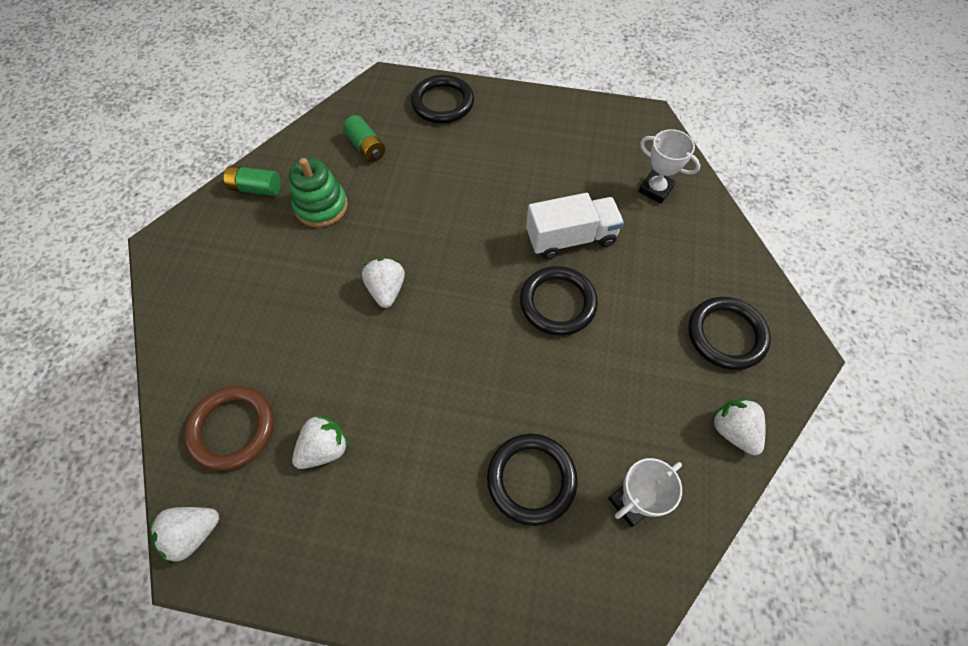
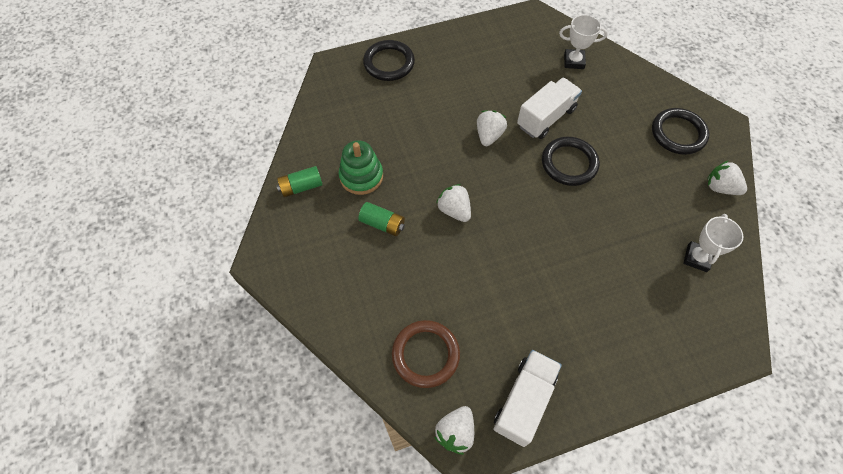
camera: 30 degrees left, 0 degrees up
white strawberry [292,415,349,469] -> white strawberry moved to [477,110,507,146]
green battery [343,115,385,162] -> green battery moved to [358,202,405,236]
black ring [487,434,577,526] -> none
none -> white truck [493,350,562,447]

